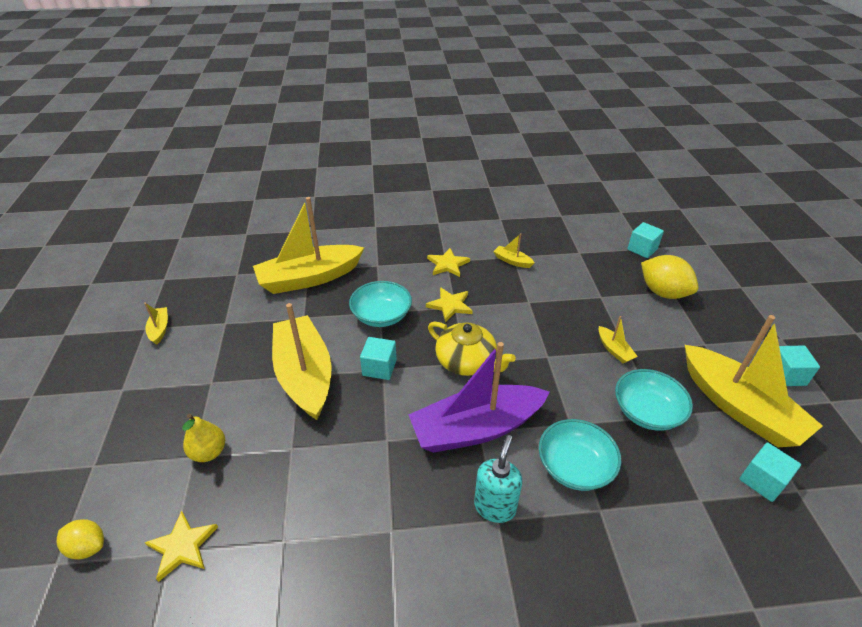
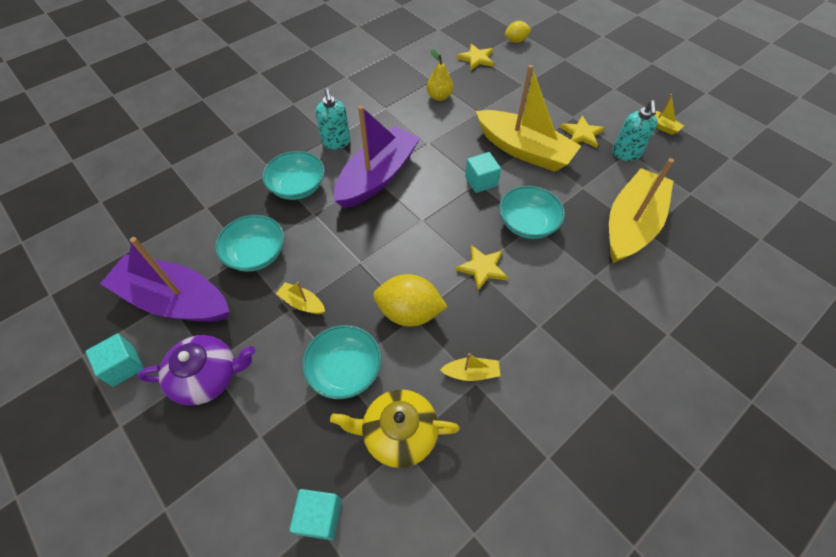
camera: 145 degrees right, 15 degrees up
yellow pear [182,414,225,462] -> yellow pear moved to [427,49,453,101]
yellow star [427,248,470,277] -> yellow star moved to [560,116,605,148]
yellow teapot [428,322,516,376] -> yellow teapot moved to [330,389,460,468]
yellow lemon [641,255,699,299] -> yellow lemon moved to [373,274,448,327]
yellow boat [685,315,823,447] -> purple boat [100,237,230,322]
turquoise cube [739,443,801,502] -> none
none -> purple teapot [137,335,255,406]
none -> turquoise bowl [302,325,381,399]
none -> turquoise soap dispenser [612,100,658,161]

